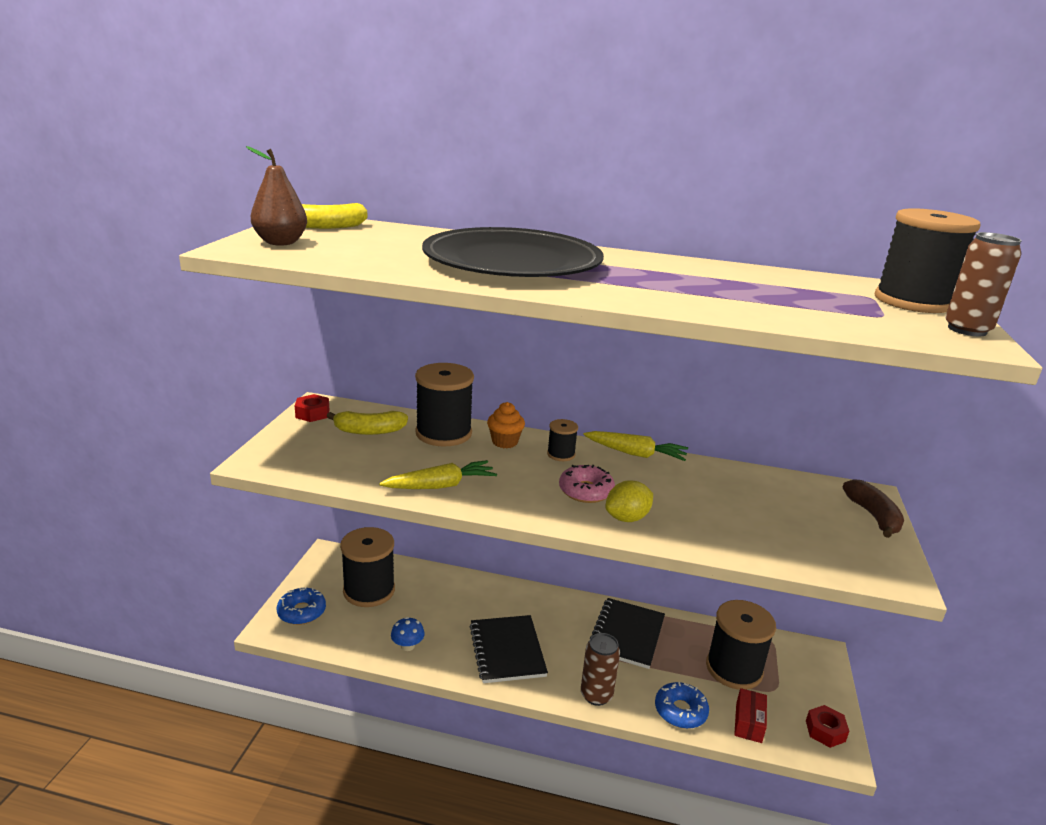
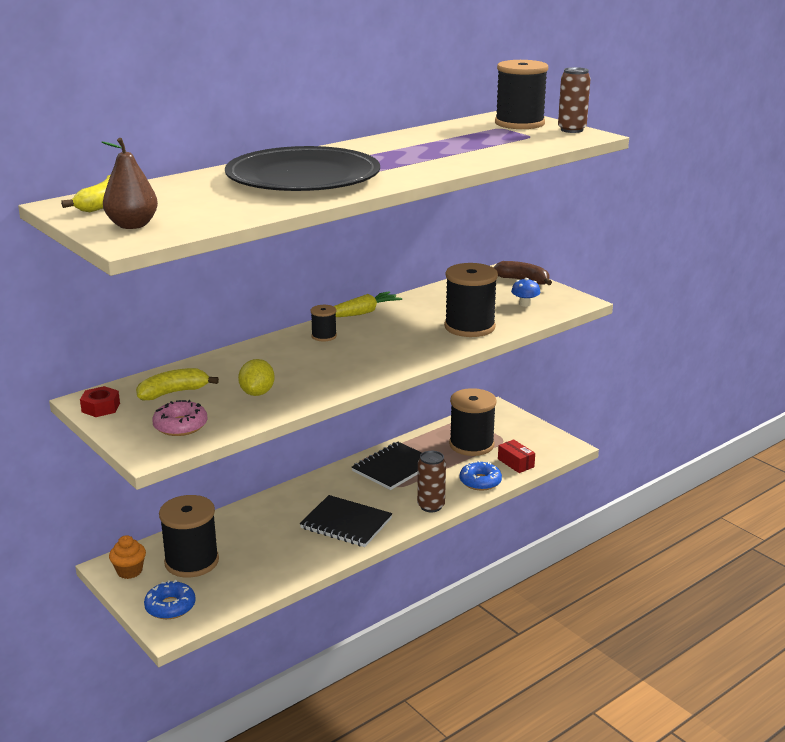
camera: 50 degrees left, 0 degrees up
yellow banana [327,411,408,435] -> yellow banana turned 150 degrees counterclockwise [136,368,219,400]
yellow carrot [379,460,497,489] -> none
blue mushroom [391,617,425,651] -> blue mushroom moved to [511,278,540,307]
black spool [415,363,474,447] -> black spool moved to [444,263,498,337]
orange cupcake [487,402,525,448] -> orange cupcake moved to [109,535,146,579]
pink donut [559,465,615,503] -> pink donut moved to [152,400,208,436]
black notebook [590,598,665,669] -> black notebook turned 75 degrees clockwise [352,442,422,490]
yellow lemon [605,480,653,522] -> yellow lemon moved to [238,359,275,396]
red nut [806,705,849,748] -> none

